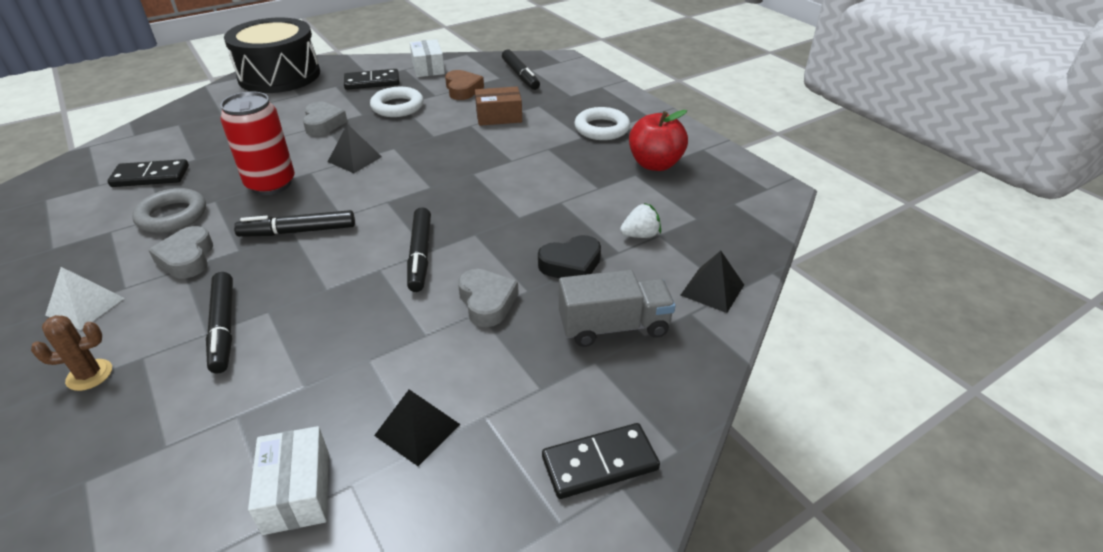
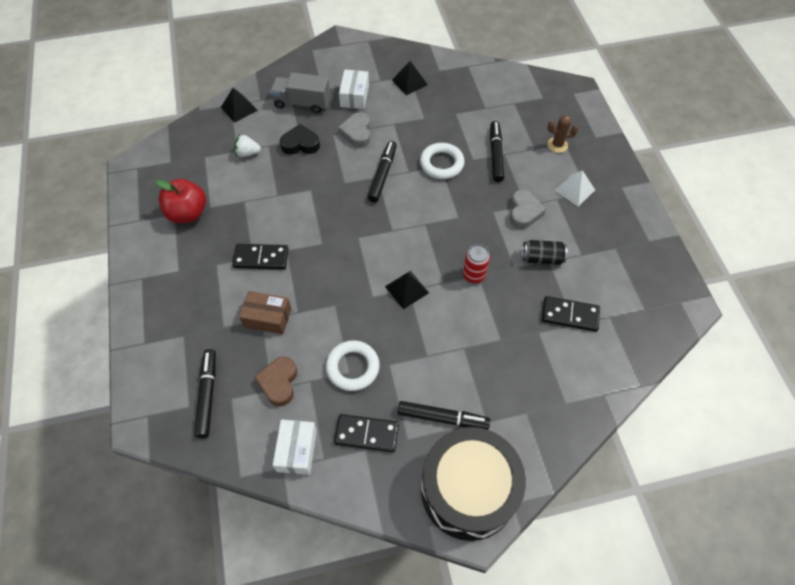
camera: 160 degrees left, 20 degrees up
grey ring [132,188,206,233] -> black can [522,240,568,265]
red can [220,92,295,195] -> red can [463,244,490,283], size x0.59
black marker [234,210,355,237] -> black marker moved to [397,401,490,430]
white box [248,426,329,535] -> white box moved to [339,70,369,109]
grey heart [303,102,347,136] -> none
black domino [542,423,660,499] -> black domino moved to [232,244,288,270]
white ring [575,107,630,140] -> white ring moved to [420,143,465,179]

